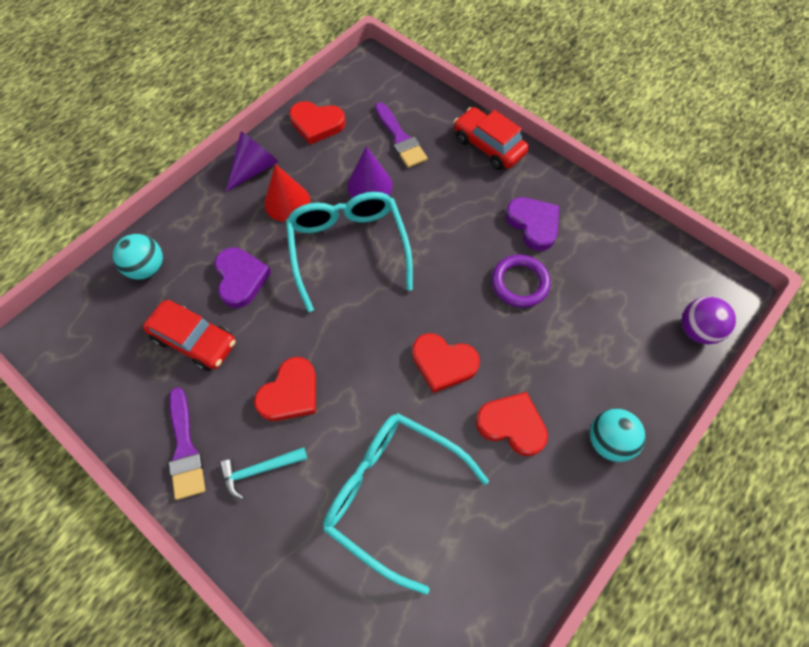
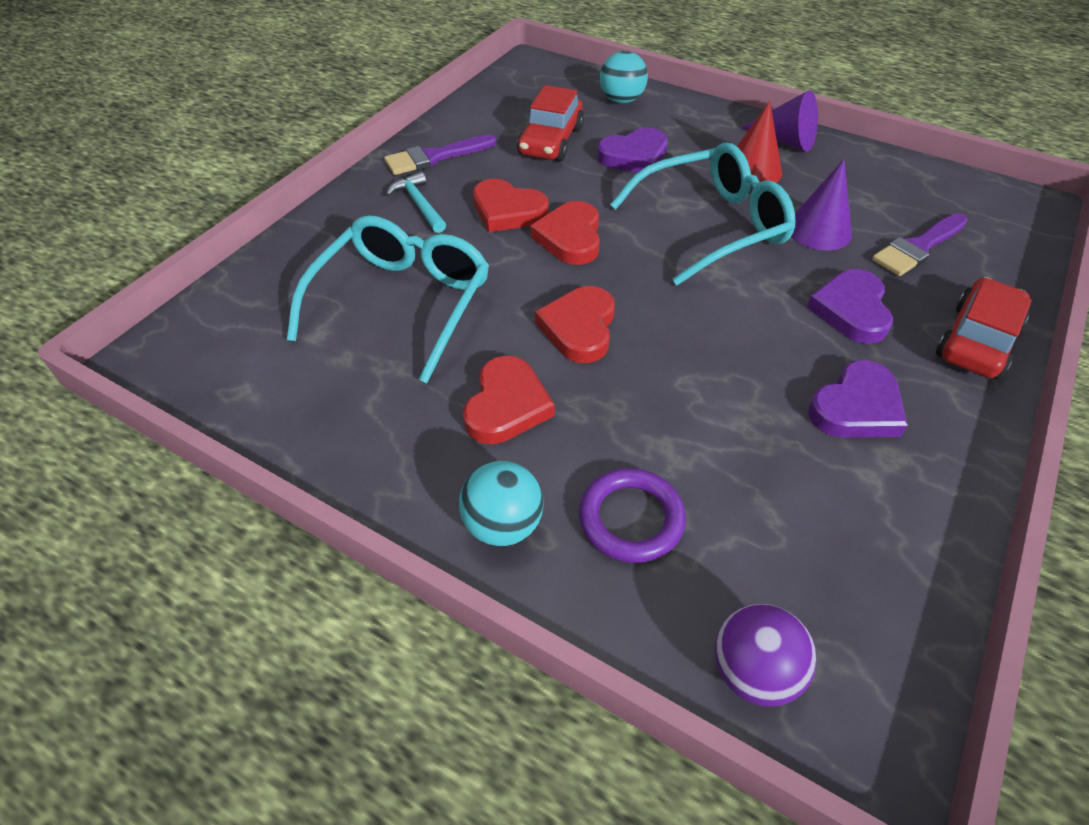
camera: 80 degrees right, 15 degrees down
red heart [289,101,346,145] -> red heart moved to [530,201,600,265]
purple ring [492,254,551,308] -> purple ring moved to [579,468,686,563]
none -> purple heart [807,269,893,344]

